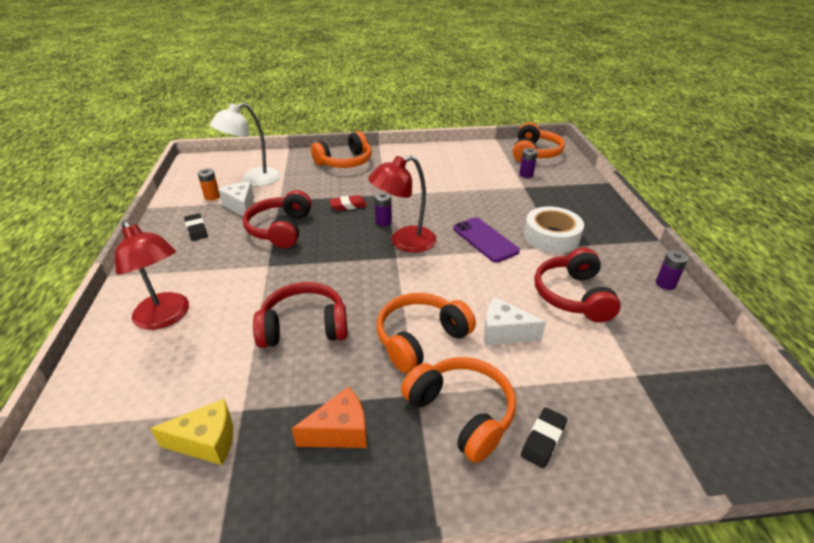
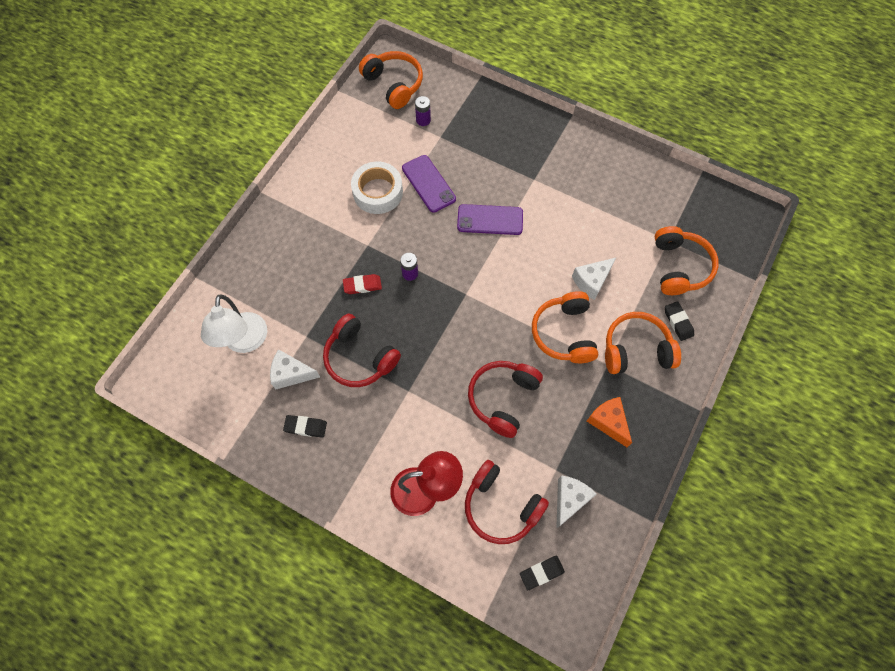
camera: 55 degrees left, 30 degrees up
yellow cheese [150,399,233,465] -> white cheese [556,475,596,529]
orange battery [198,169,220,201] -> none
orange cheese [292,387,367,448] -> orange cheese turned 45 degrees counterclockwise [587,397,632,447]
orange headphones [311,131,372,168] -> orange headphones moved to [655,226,719,295]
red eraser [329,195,367,211] -> red eraser turned 60 degrees clockwise [343,274,382,294]
red lamp [368,155,437,253] -> none
white tape [524,206,584,253] -> white tape moved to [351,162,403,214]
red headphones [534,248,621,322] -> red headphones moved to [465,460,549,544]
purple battery [656,250,688,290] -> none
none -> purple phone [402,155,456,213]
none -> black eraser [520,556,565,590]

